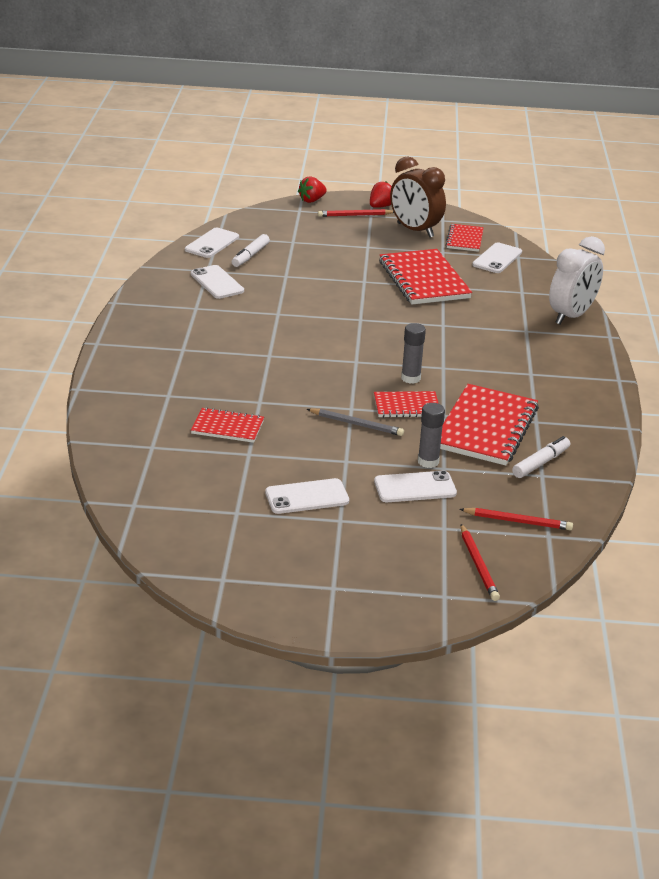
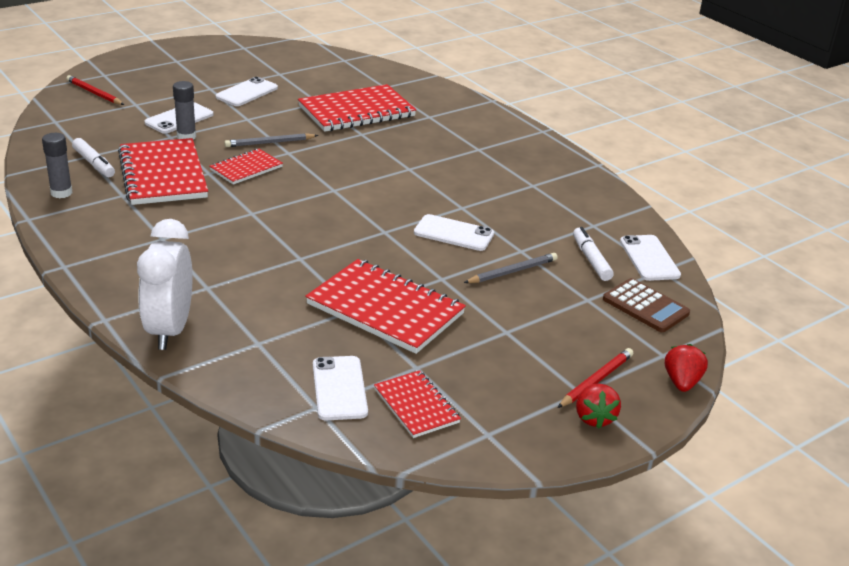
camera: 140 degrees right, 0 degrees up
white phone [191,265,244,299] -> white phone moved to [414,214,494,251]
red notebook [191,407,264,443] -> red notebook [298,84,416,132], size x1.82
brown clock [390,157,446,237] -> none
grey glue stick [401,323,426,384] -> grey glue stick moved to [42,133,72,198]
red pencil [459,508,573,530] -> none
white marker [512,436,570,478] -> white marker turned 45 degrees counterclockwise [72,138,115,177]
none -> grey pencil [464,253,558,283]
none -> brown calculator [603,278,690,332]

